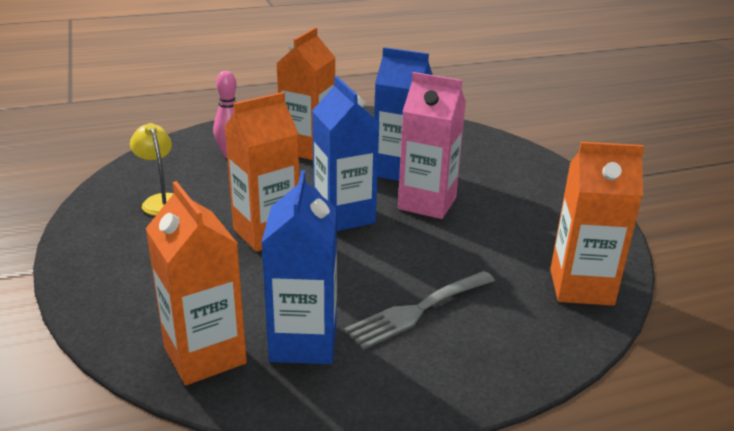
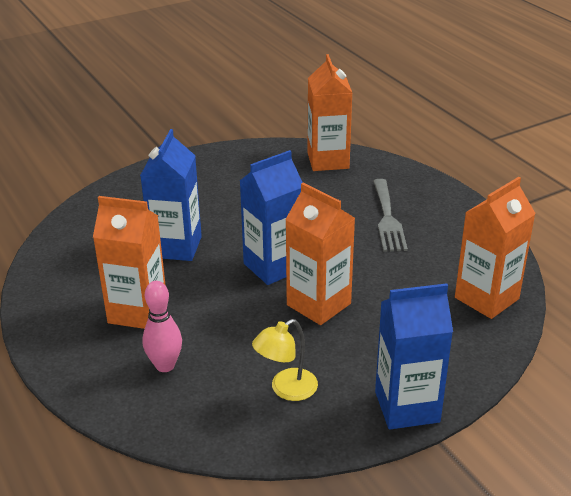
camera: 100 degrees left, 5 degrees up
blue carton [261,170,337,364] -> blue carton moved to [375,283,453,429]
grey fork [343,271,495,350] -> grey fork turned 45 degrees clockwise [373,179,408,252]
pink carton [398,72,466,219] -> none

